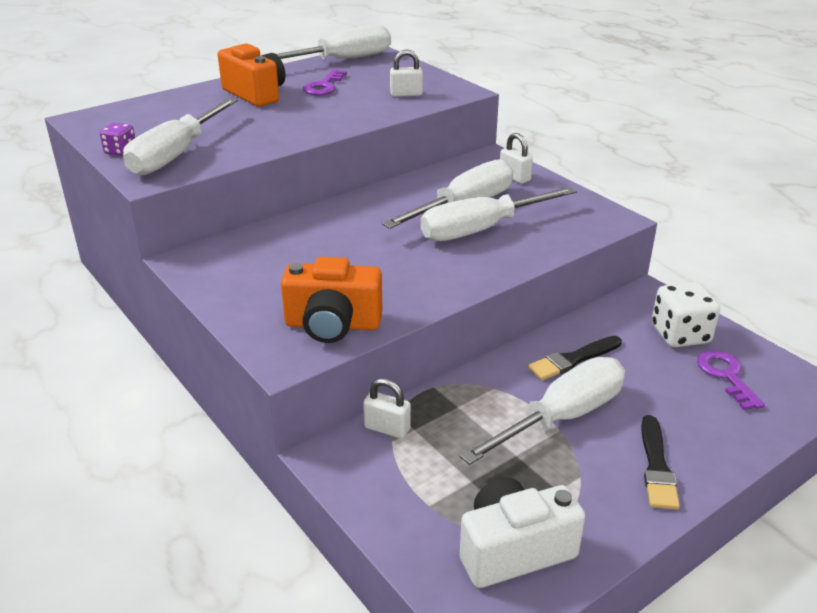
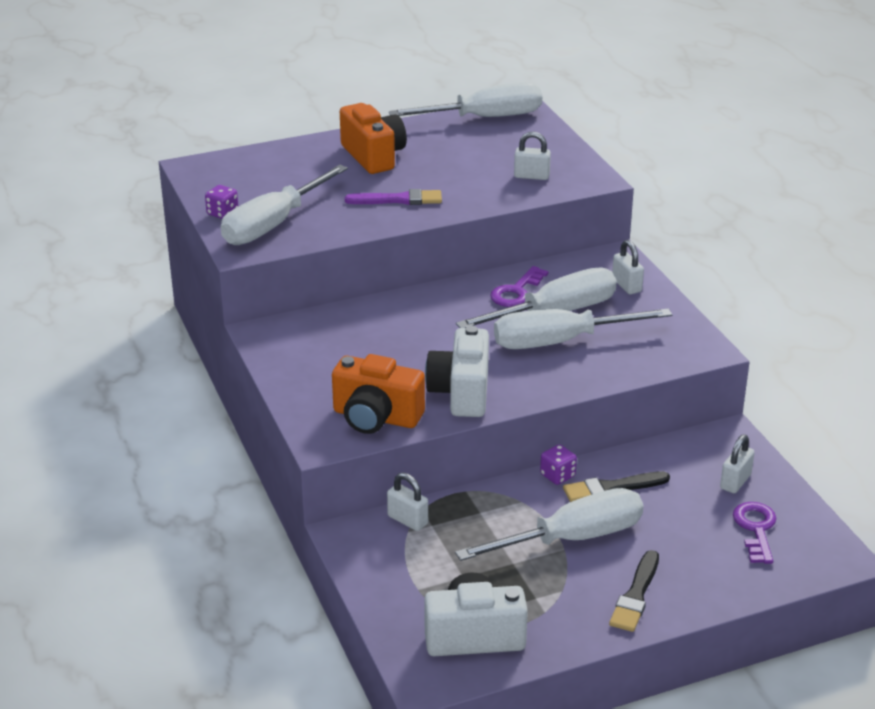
camera: 15 degrees right, 0 degrees up
purple key [303,70,347,95] -> purple key moved to [490,266,549,307]
white dice [652,282,720,347] -> white padlock [720,434,755,493]
none -> purple brush [345,189,442,205]
none -> white camera [425,326,489,417]
none -> purple dice [540,444,577,485]

